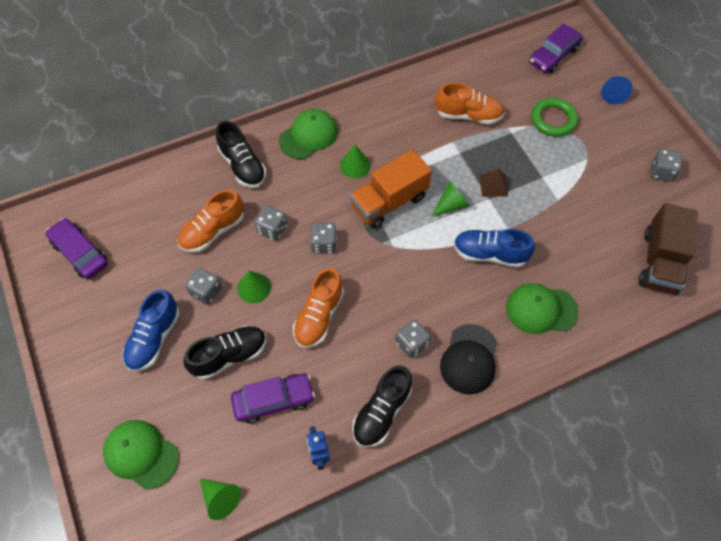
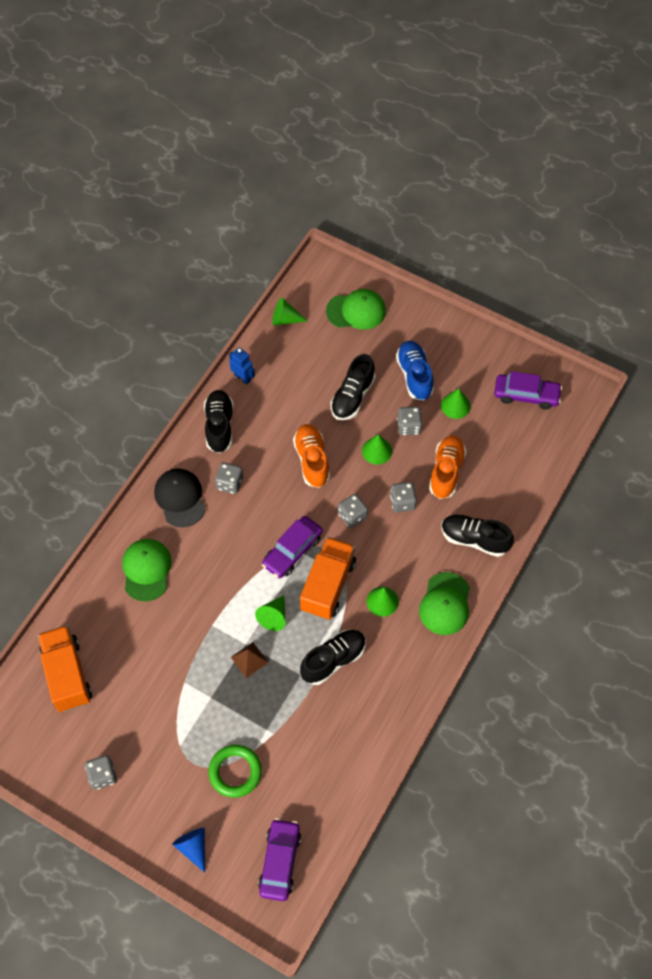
camera: 145 degrees right, 0 degrees up
purple car [231,373,315,423] -> purple car moved to [262,516,323,578]
orange shoe [435,83,505,125] -> none
blue shoe [454,229,535,268] -> none
green cap [506,283,579,334] -> green cap turned 60 degrees counterclockwise [122,539,172,602]
brown truck [639,203,698,295] -> orange truck [38,625,92,712]
none -> black shoe [300,630,366,685]
none -> green cone [441,388,471,419]

